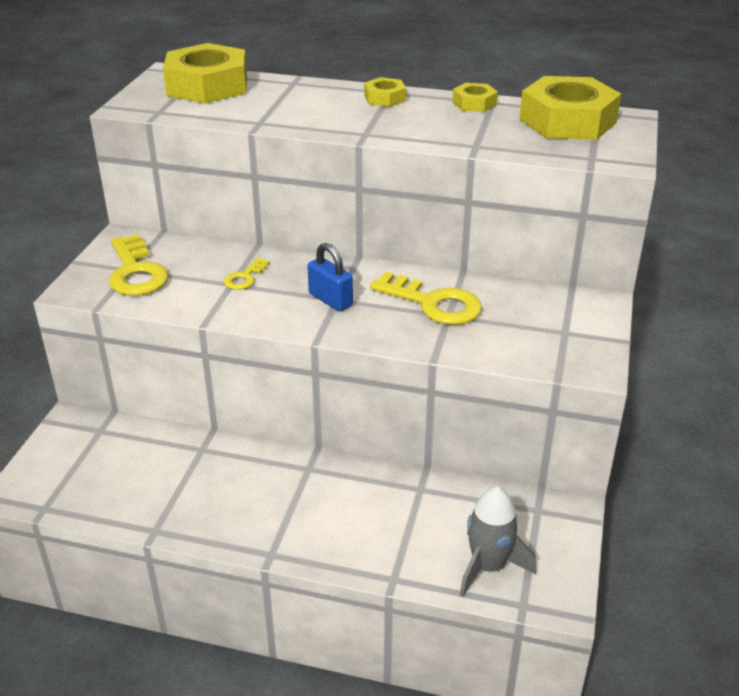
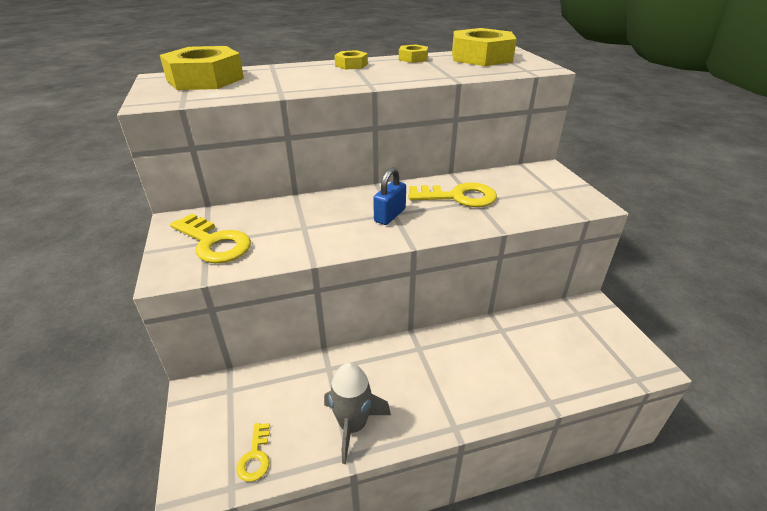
camera: 30 degrees left, 0 degrees up
yellow key [224,258,270,290] -> yellow key moved to [236,423,269,482]
blue padlock [308,243,353,312] -> blue padlock turned 75 degrees counterclockwise [373,167,406,225]
grey rocket [460,486,536,597] -> grey rocket moved to [324,362,391,464]

